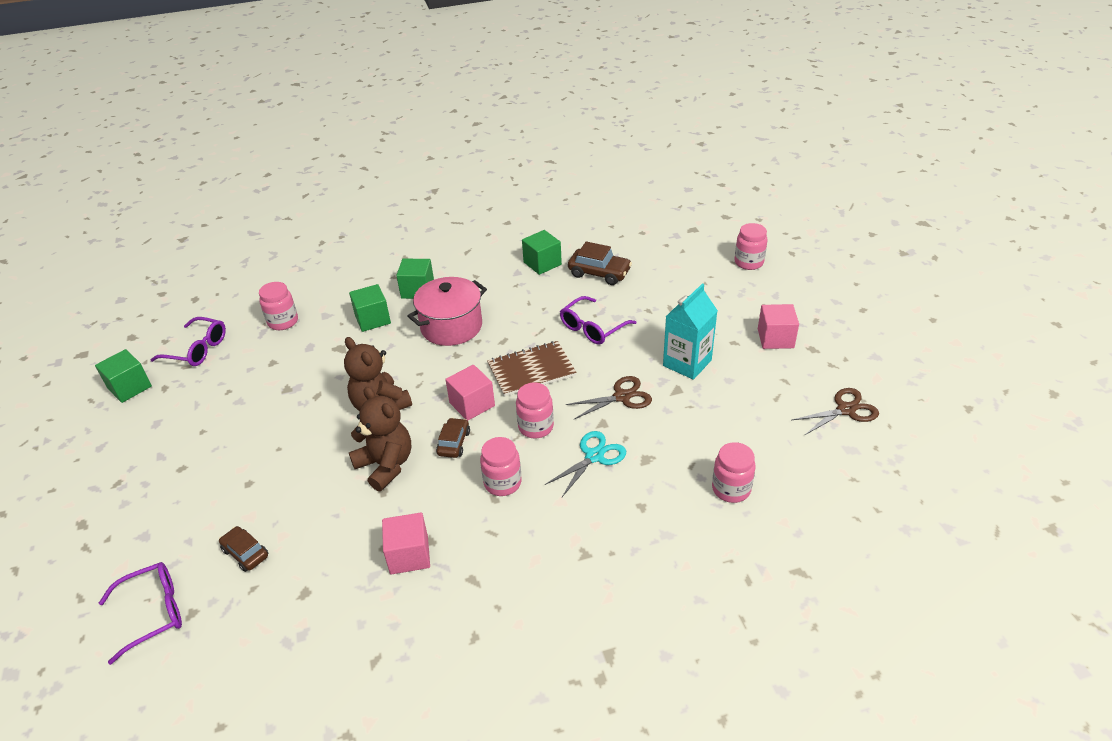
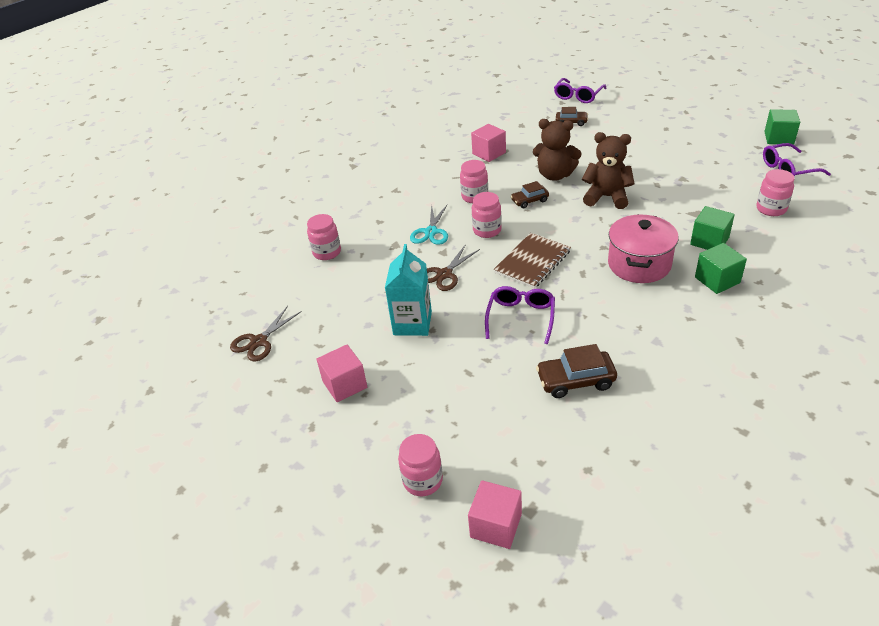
camera: 150 degrees right, 0 degrees up
brown car [436,418,470,458] -> brown car turned 90 degrees clockwise [511,181,549,208]
pink cube [445,365,495,420] -> pink cube moved to [468,480,522,549]
green cube [522,230,562,275] -> none

